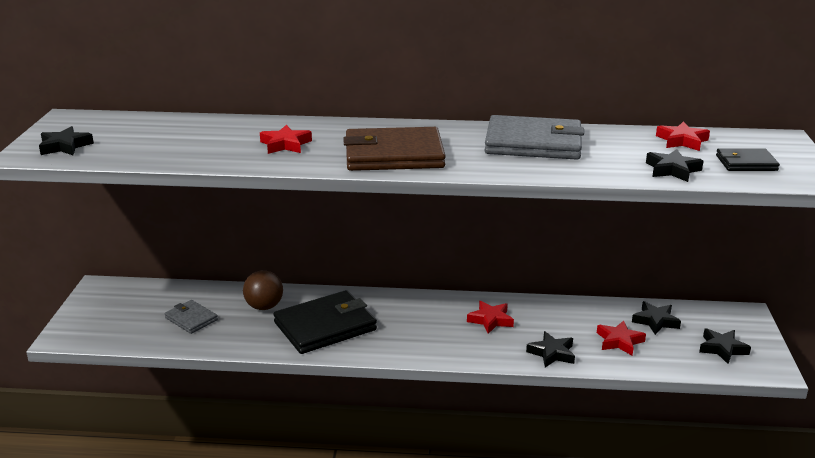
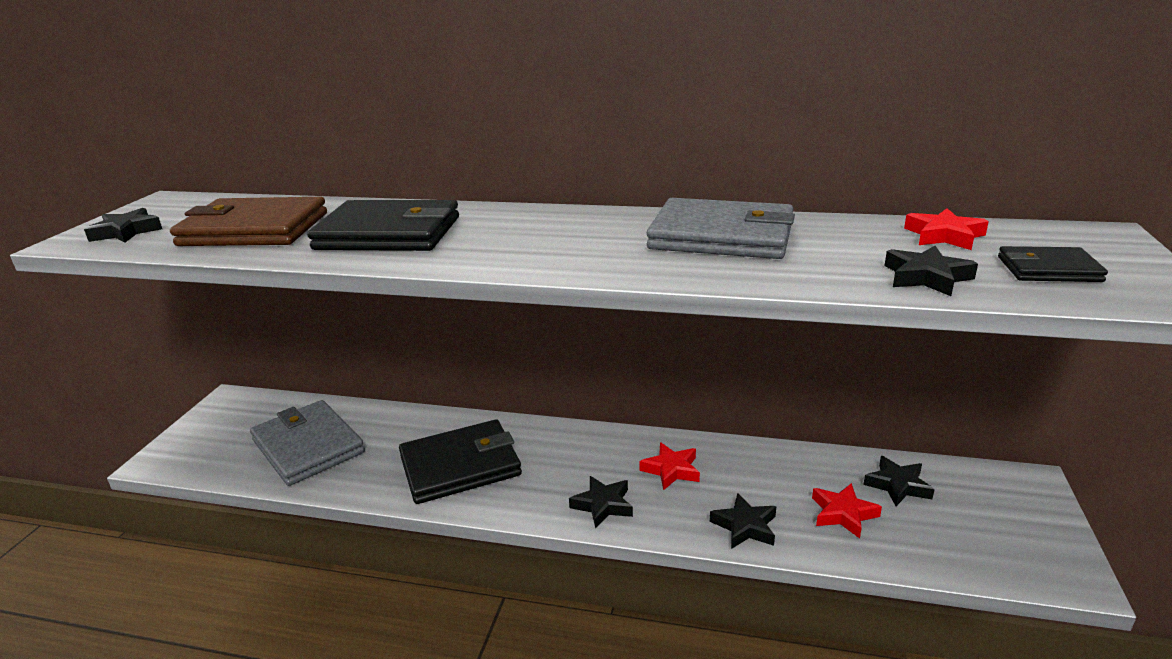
camera: 10 degrees right, 0 degrees up
grey wallet [165,300,218,334] -> grey wallet [250,400,365,486], size x1.92
brown ball [243,270,283,310] -> none
red star [260,125,312,154] -> black wallet [307,200,459,251]
brown wallet [344,127,446,171] -> brown wallet moved to [170,197,327,246]
black star [699,328,751,364] -> black star moved to [569,476,633,529]

